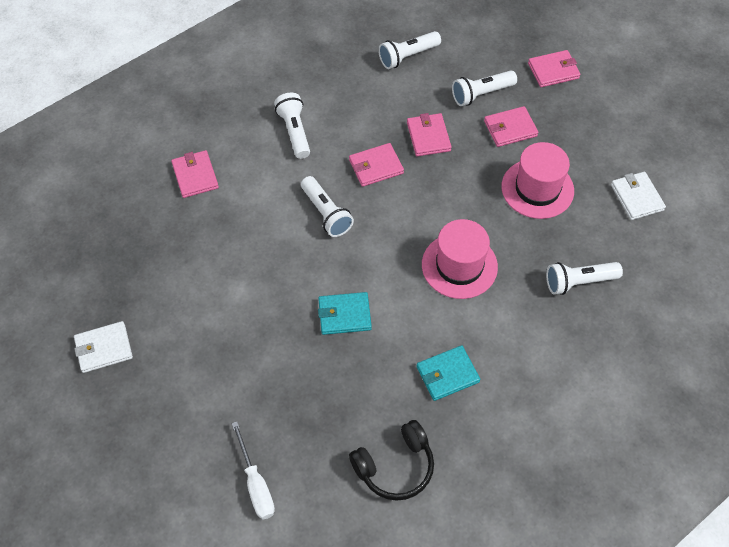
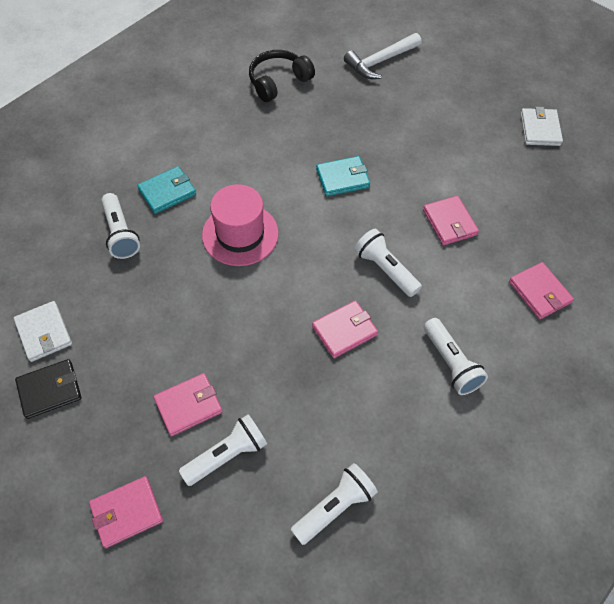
camera: 170 degrees right, 0 degrees up
white wallet [74,321,133,373] -> white wallet turned 60 degrees counterclockwise [520,107,563,146]
white screwdriver [232,422,275,519] -> white hammer [344,33,422,79]
pink wallet [407,113,452,156] -> pink wallet moved to [423,196,479,245]
turquoise wallet [416,345,480,401] -> turquoise wallet moved to [137,166,196,214]
pink hat [501,142,574,219] -> none
white flashlight [546,262,623,295] -> white flashlight turned 90 degrees clockwise [101,193,140,259]
none -> black wallet [15,359,82,419]

